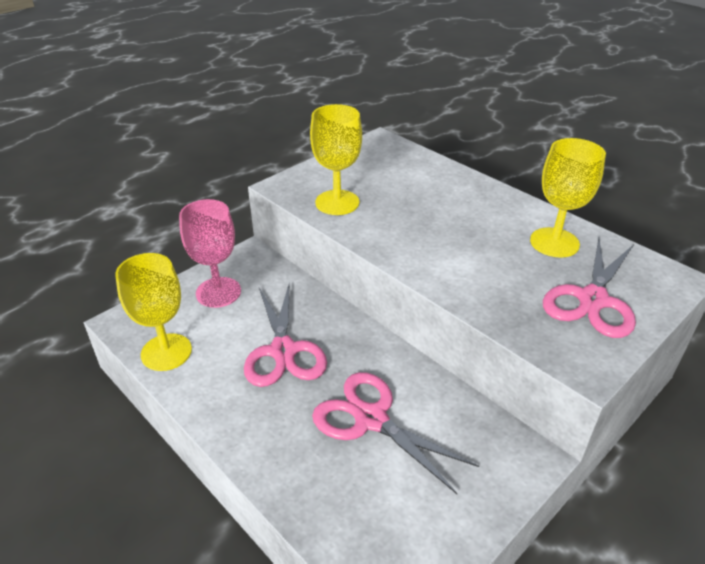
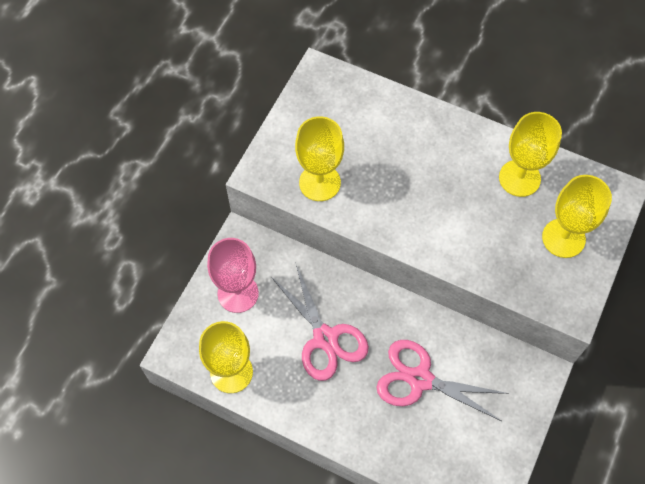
camera: 20 degrees left, 25 degrees up
pink scissors [543,238,636,338] -> yellow goblet [542,175,612,258]

